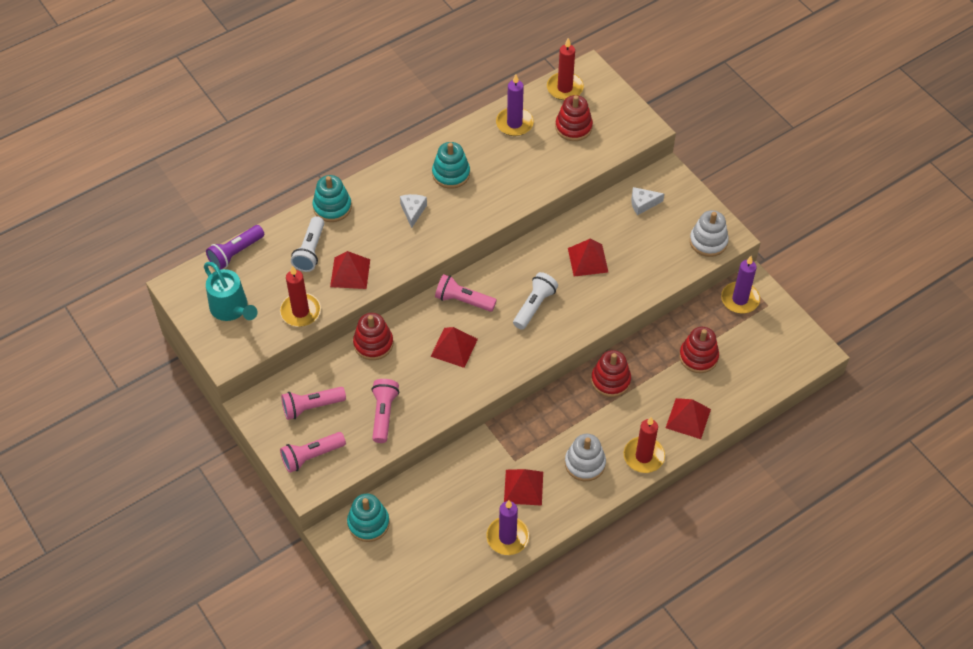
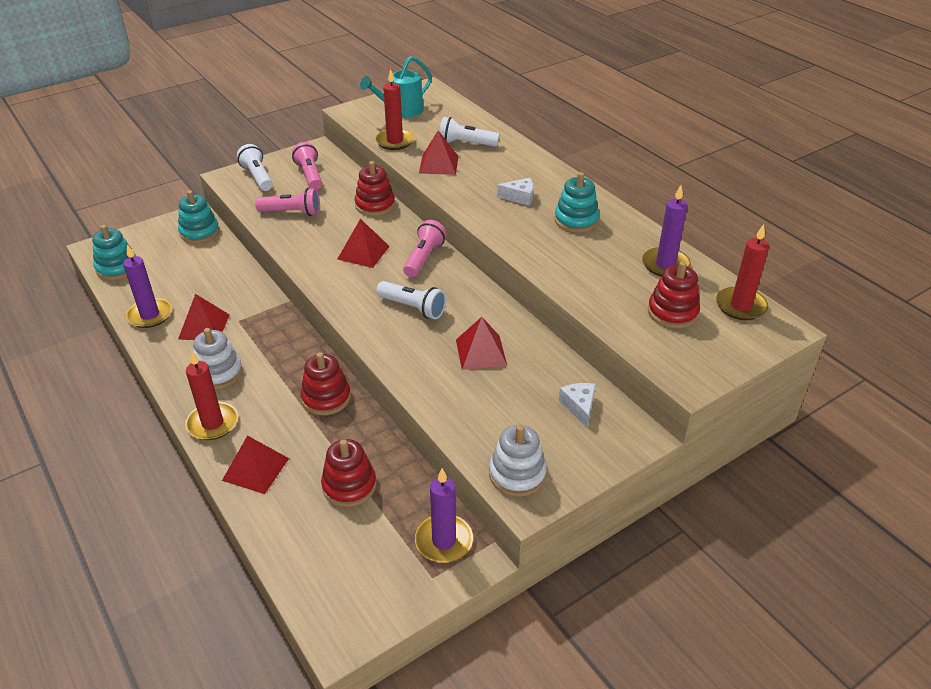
camera: 90 degrees right, 15 degrees down
purple flashlight [206,225,264,270] -> none
pink flashlight [280,432,346,473] -> white flashlight [237,144,273,191]
turquoise stacking toy [313,175,352,222] -> turquoise stacking toy moved to [92,225,136,280]

